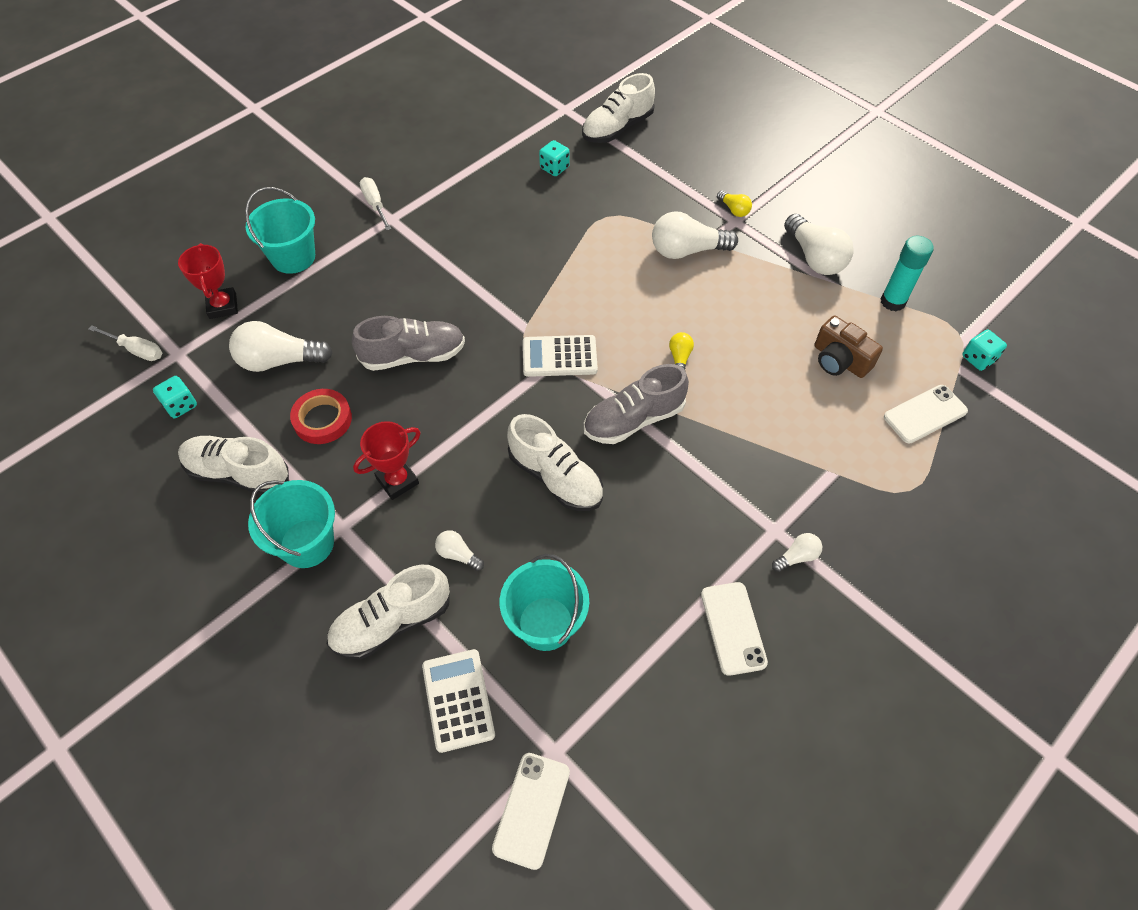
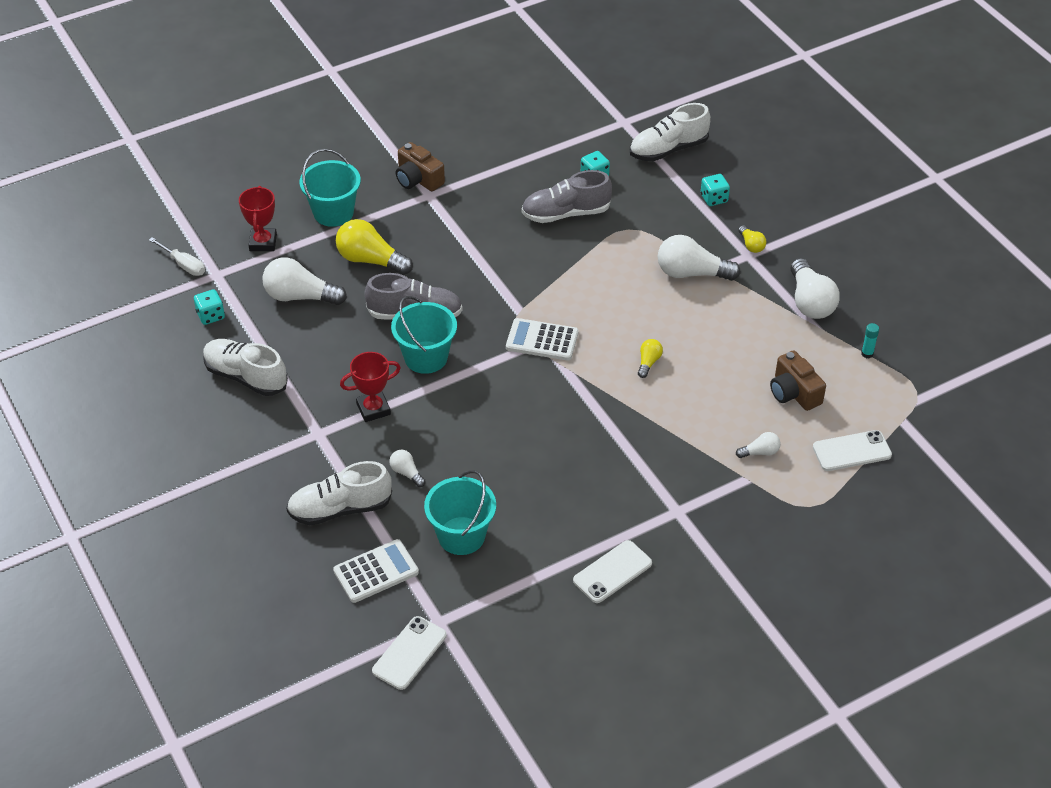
camera: 15 degrees right, 10 degrees down
turquoise bucket [248,480,335,568] -> turquoise bucket moved to [391,296,457,374]
red tape [290,389,352,444] -> none
white screwdriver [360,177,391,230] -> brown camera [396,142,445,191]
white calculator [422,649,495,753] -> white calculator turned 60 degrees clockwise [333,539,419,603]
white shoe [507,414,603,511] -> none
grey shoe [584,364,689,444] -> grey shoe moved to [522,170,612,223]
white phone [701,582,768,676] -> white phone turned 45 degrees clockwise [573,540,652,603]
white light bulb [772,533,822,572] -> white light bulb moved to [736,432,781,458]
turquoise glue stick [881,236,934,311] -> turquoise glue stick [861,323,879,358], size x0.51
turquoise dice [962,329,1007,371] -> turquoise dice moved to [701,174,730,206]
none -> yellow light bulb [336,219,413,275]

